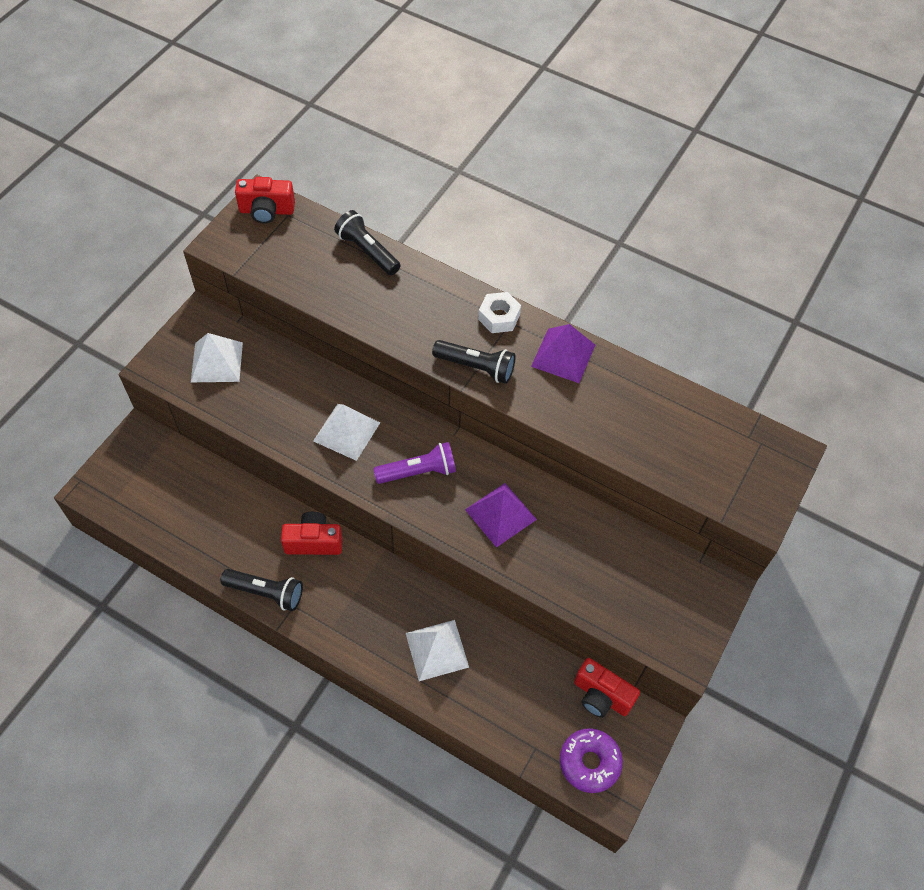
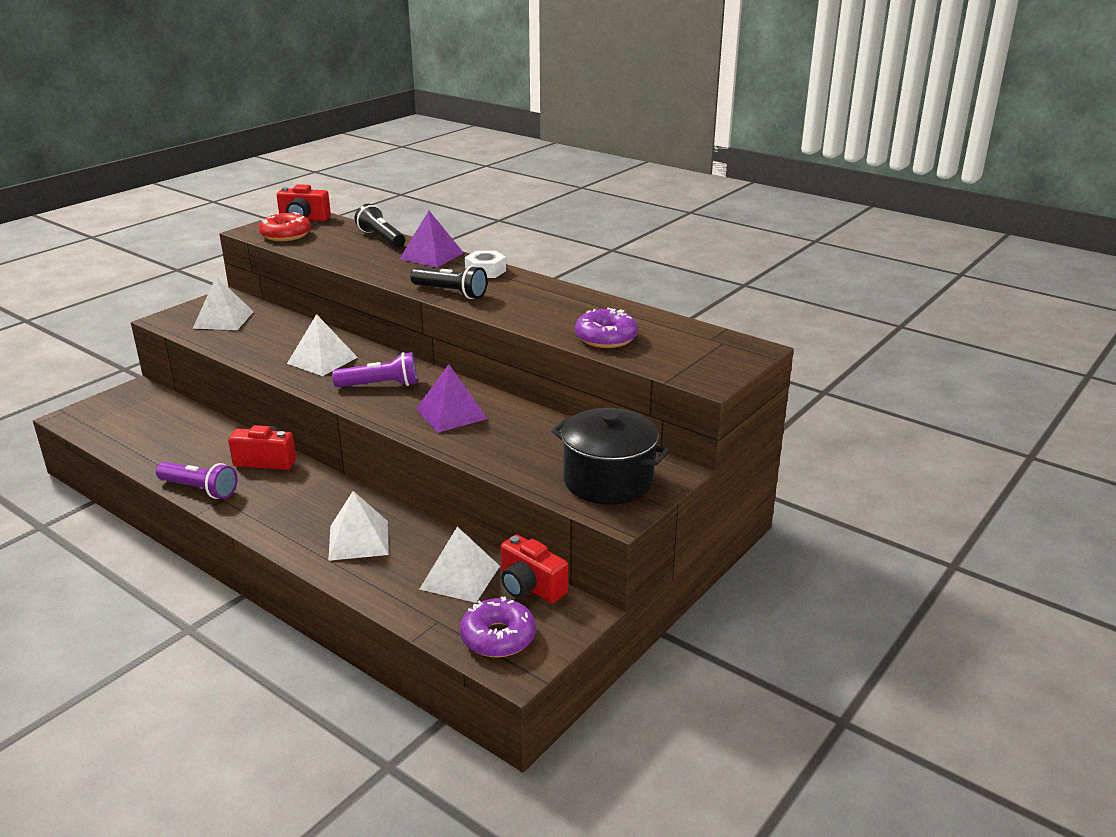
camera: 10 degrees right, 30 degrees down
black flashlight [220,569,303,611] -> purple flashlight [156,462,237,499]
purple pyramid [531,324,595,383] -> purple pyramid moved to [400,211,464,267]
none -> red donut [259,212,311,241]
none -> white pyramid [420,527,500,603]
none -> black pot [551,408,670,505]
none -> purple donut [575,308,638,348]

